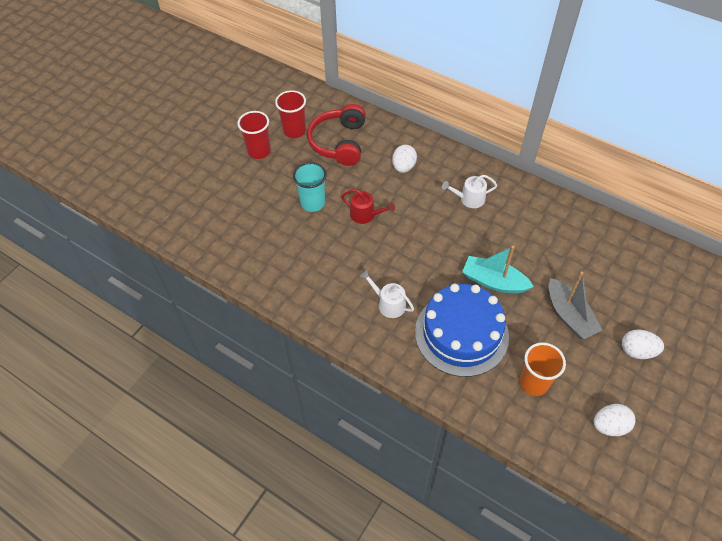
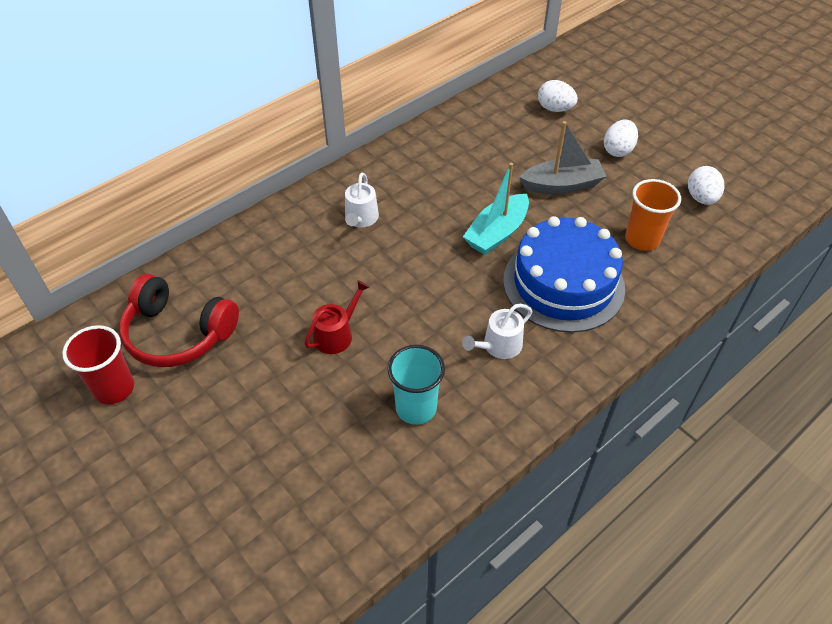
camera: 75 degrees left, 5 degrees down
red cup [238,111,271,159] -> none
turquoise cup [293,162,327,212] -> turquoise cup moved to [387,345,445,425]
white egg [392,145,417,173] -> white egg moved to [538,80,578,112]

